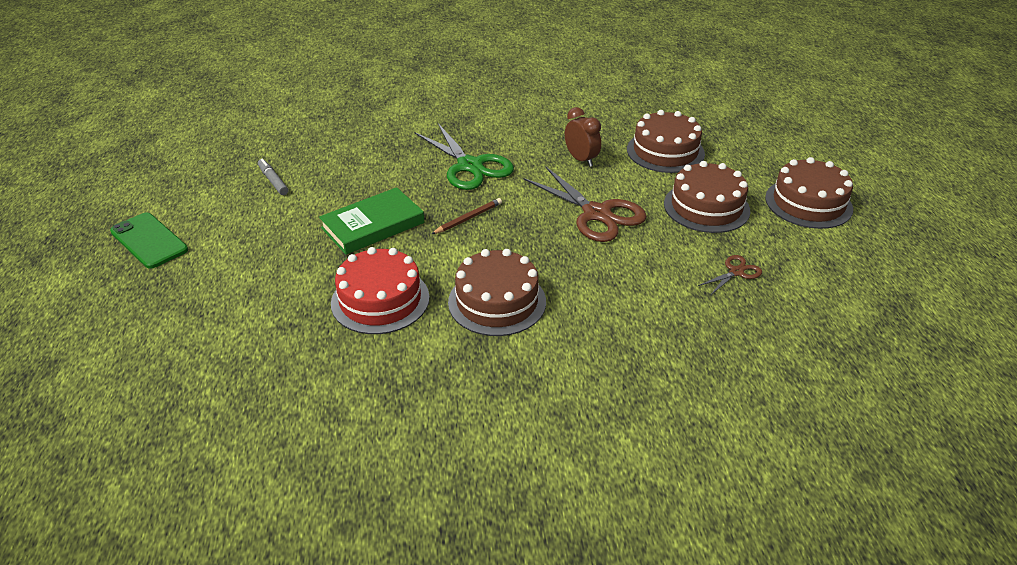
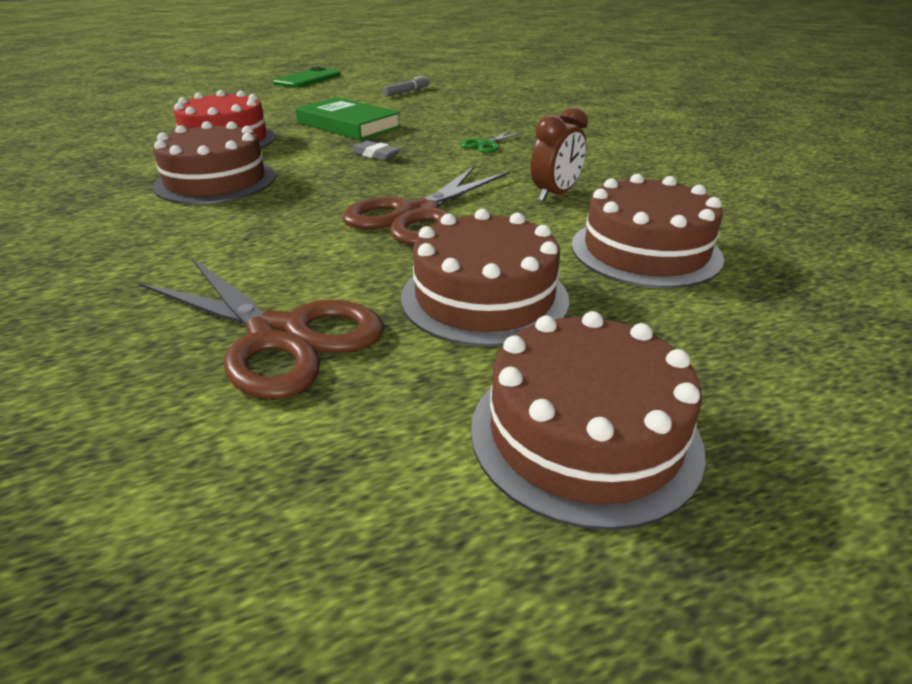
camera: 75 degrees right, 5 degrees down
green scissors [414,123,514,190] -> green scissors [461,130,523,153], size x0.47
brown pencil [432,198,502,234] -> grey eraser [351,141,400,160]
brown scissors [698,255,762,295] -> brown scissors [139,258,384,399], size x2.12

